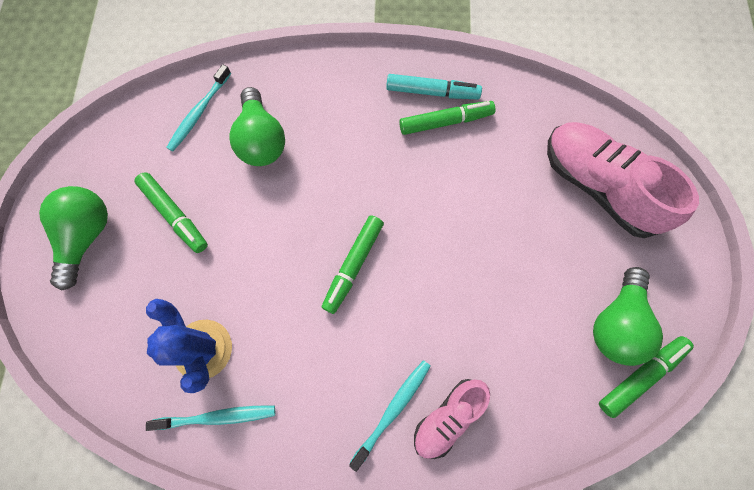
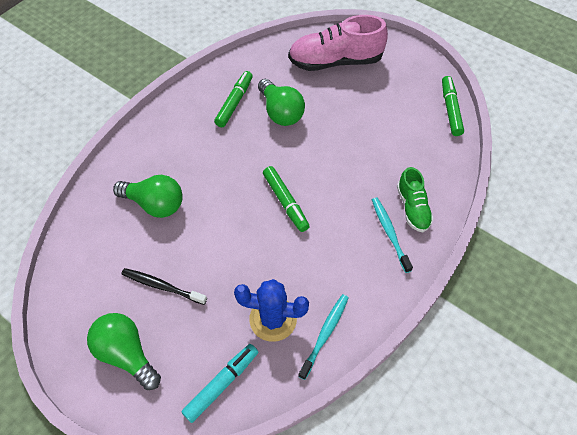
camera: 55 degrees left, 15 degrees down
green marker [134,172,208,253] -> black toothbrush [121,268,207,305]
turquoise toothbrush [166,64,231,151] -> none
turquoise marker [386,74,482,99] -> turquoise marker moved to [181,344,258,423]
pink shoe [414,379,490,459] -> green shoe [397,167,433,232]
green light bulb [593,267,663,366] -> green light bulb moved to [258,79,305,126]

